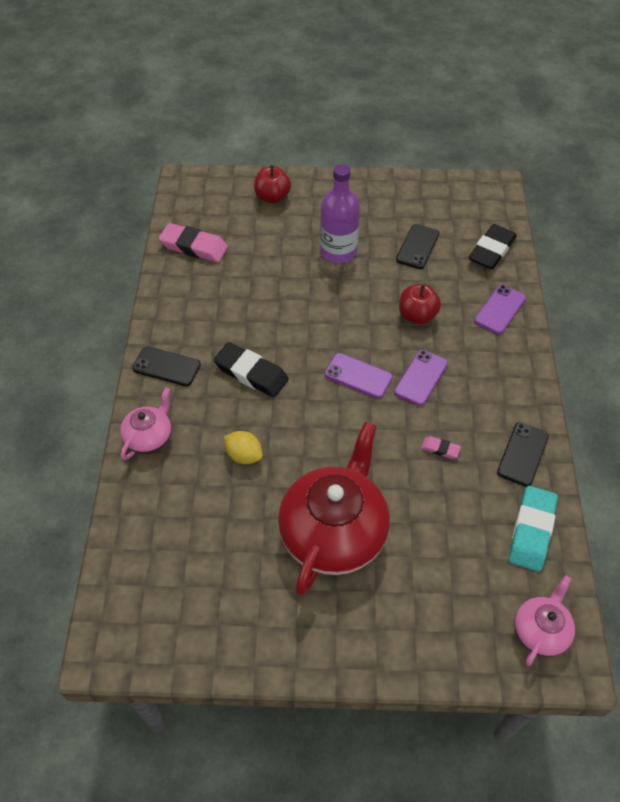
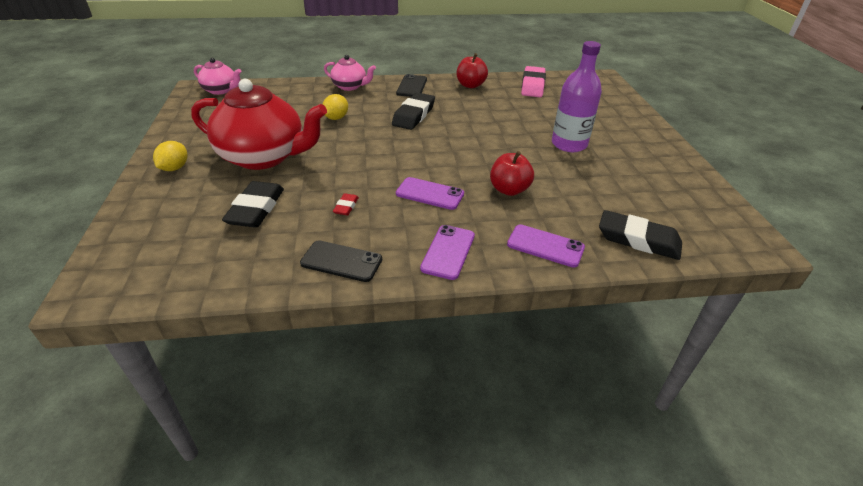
camera: 80 degrees right, 15 degrees down
red apple [254,165,291,204] -> red apple moved to [457,53,488,88]
purple phone [325,353,393,399] -> purple phone moved to [420,225,475,280]
black phone [396,224,439,269] -> none
pink eraser [421,436,461,459] -> red eraser [333,193,359,215]
turquoise eraser [509,486,558,572] -> none
pink teapot [514,575,575,666] -> pink teapot moved to [194,58,241,95]
none -> yellow lemon [153,141,187,171]
none -> black eraser [222,181,284,228]

